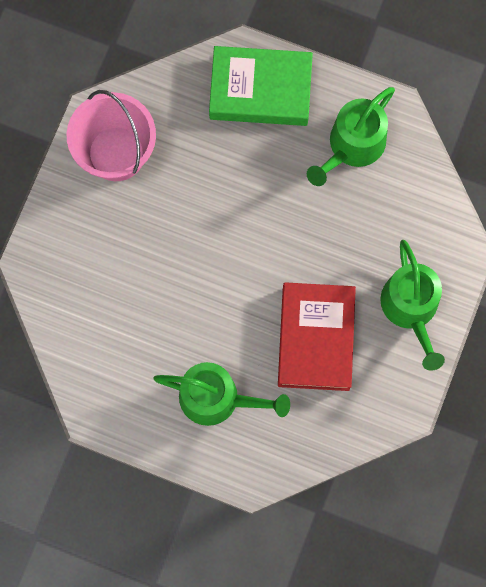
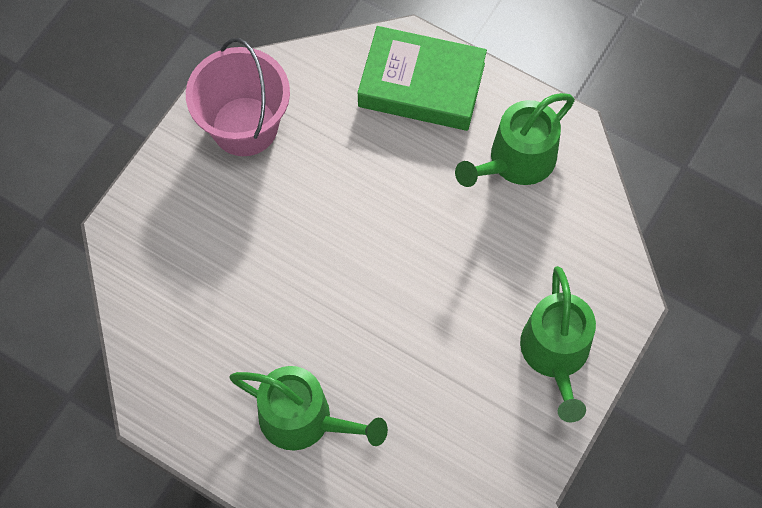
camera: 10 degrees right, 10 degrees down
red book [278,282,356,391] -> none

